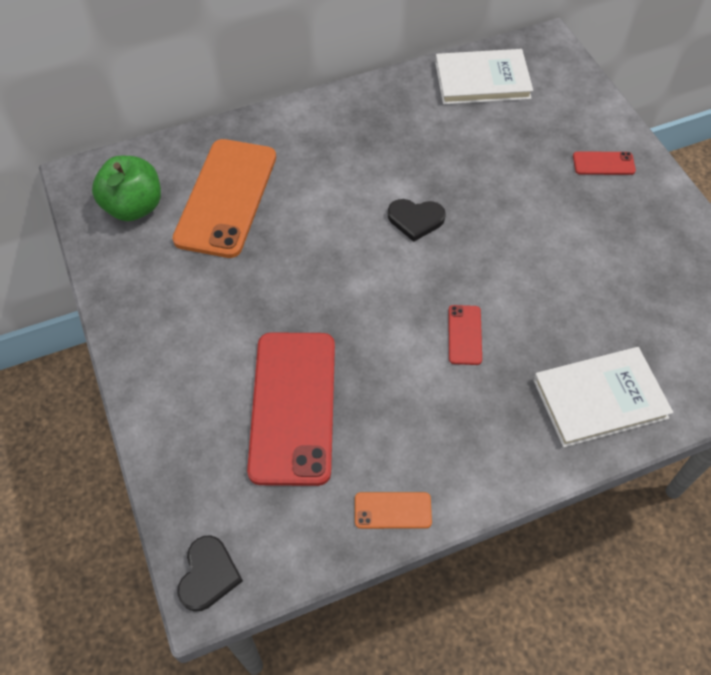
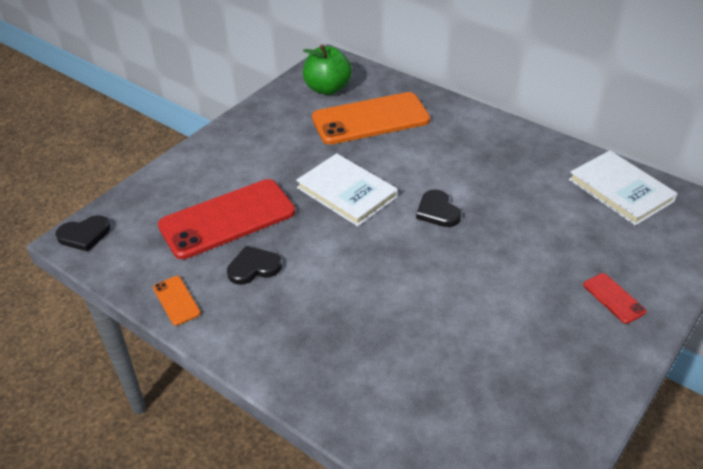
camera: 60 degrees right, 15 degrees down
red phone [448,305,482,365] -> none
white book [533,347,673,447] -> white book moved to [296,153,398,226]
none -> black heart [227,246,282,285]

